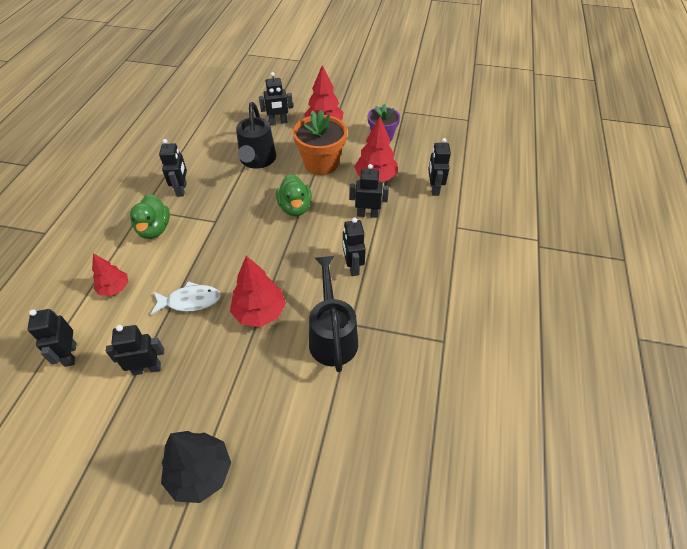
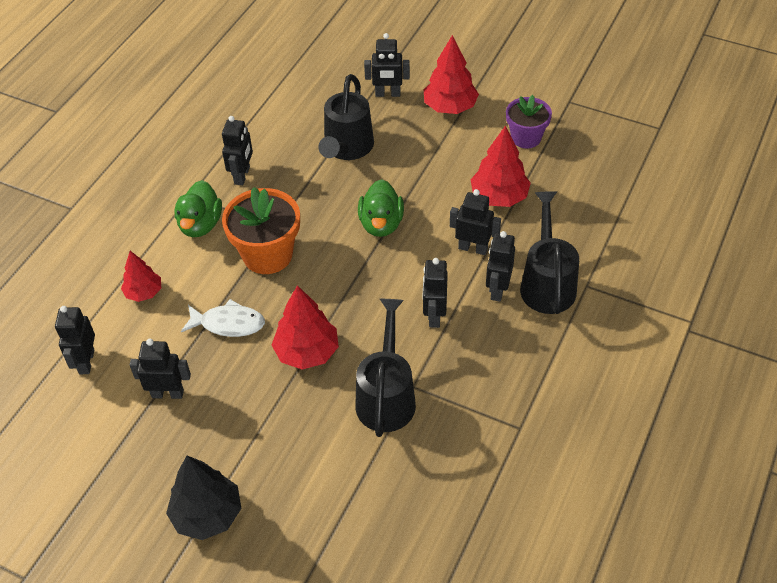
camera: 15 degrees right, 0 degrees up
orange flower pot [293,110,347,175] -> orange flower pot moved to [222,187,300,274]
black robot [428,138,451,196] -> black robot moved to [486,231,515,302]
none -> black watering can [520,191,579,314]

